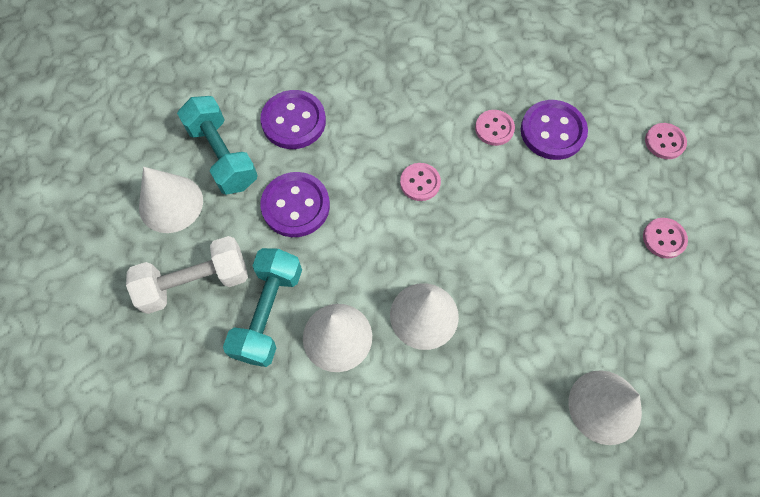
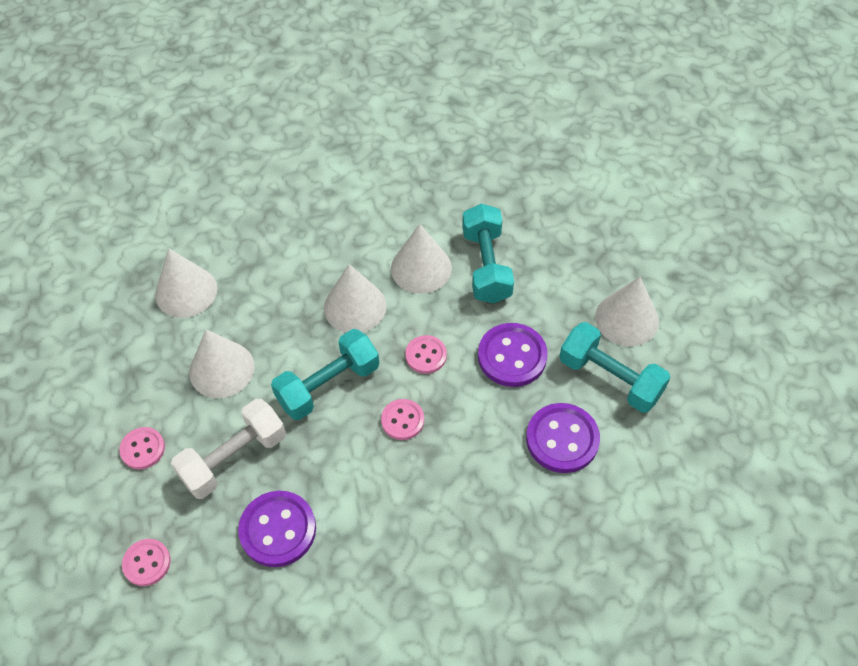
camera: 160 degrees right, 10 degrees down
white dumbbell [126,236,248,314] -> white dumbbell moved to [171,399,286,499]
pink button [475,110,515,146] -> pink button moved to [405,335,447,374]
none -> white cone [189,329,255,398]
none -> turquoise dumbbell [271,329,379,420]

